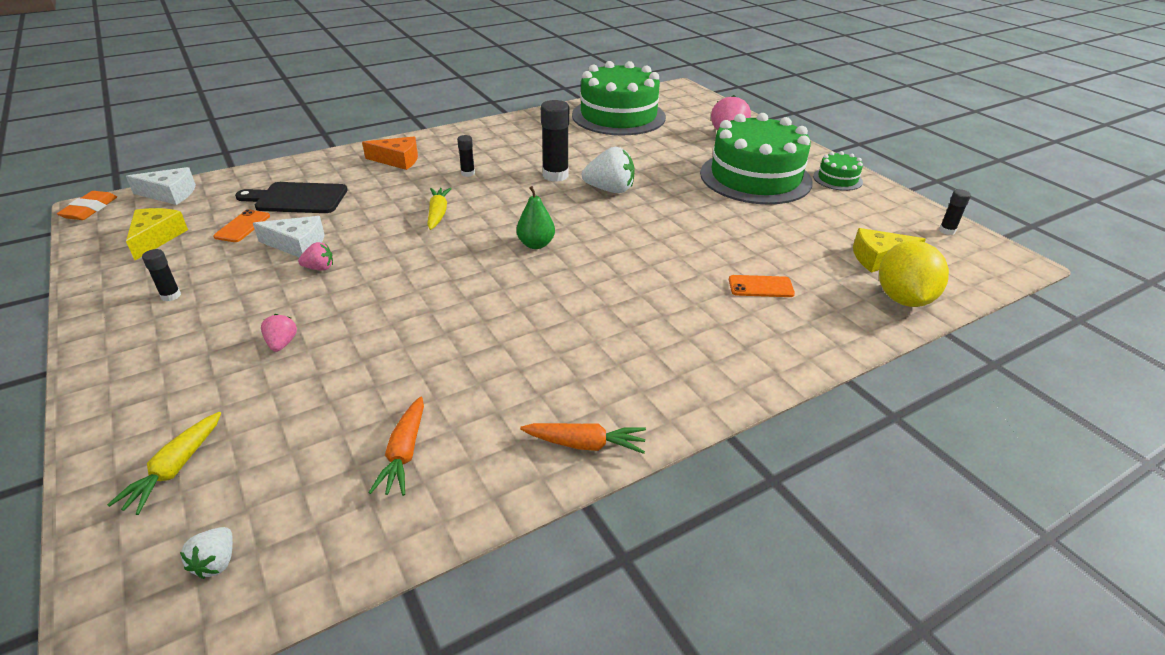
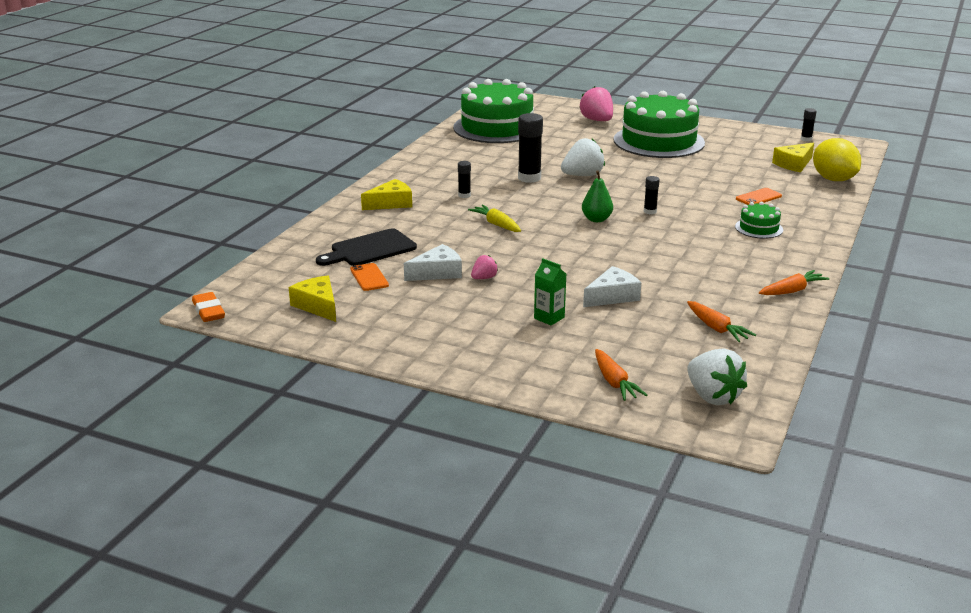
camera: 35 degrees left, 10 degrees down
yellow carrot [107,412,221,515] -> orange carrot [595,349,647,401]
white cheese [126,167,196,205] -> white cheese moved to [583,266,641,307]
black glue stick [142,249,181,301] -> black glue stick moved to [644,176,660,214]
white strawberry [180,527,233,579] -> white strawberry [687,349,747,405], size x1.90
pink strawberry [261,314,297,352] -> green carton [534,258,566,326]
orange cheese [362,136,418,170] -> yellow cheese [361,179,412,210]
green cake [813,151,863,191] -> green cake moved to [735,202,783,239]

